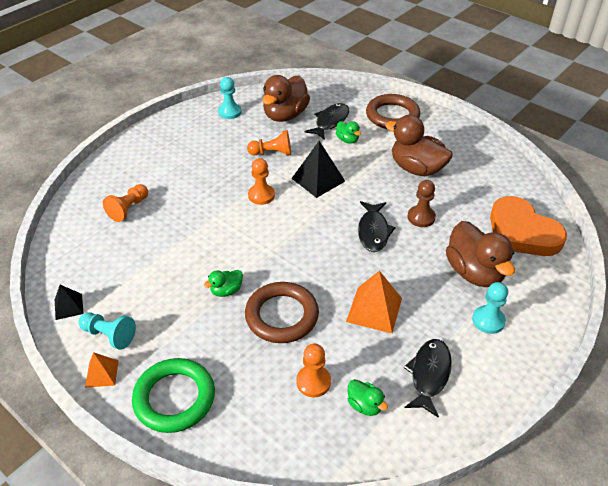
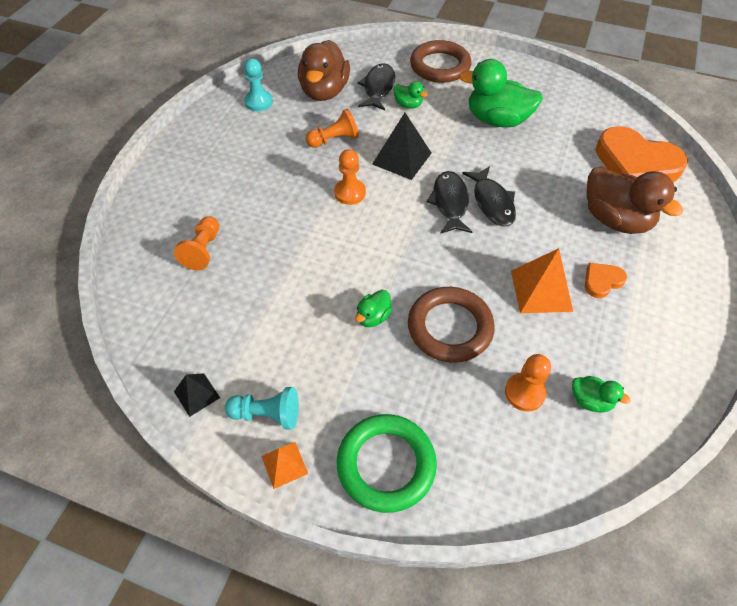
camera: 20 degrees left, 10 degrees up
brown duck [385,115,453,176] -> green duck [459,59,543,128]
black fish [404,339,452,418] -> black fish moved to [427,171,472,234]
brown pawn [408,180,436,227] -> none
turquoise pawn [472,282,508,334] -> none
none -> orange heart [585,263,627,298]

